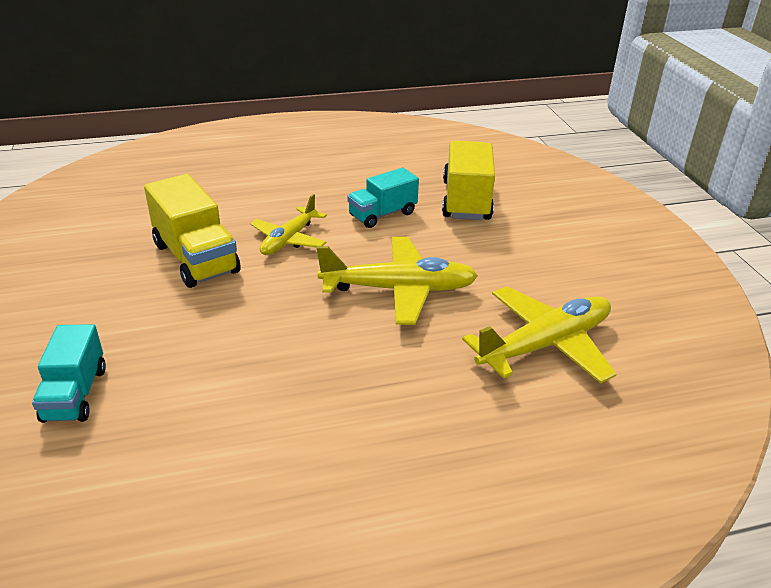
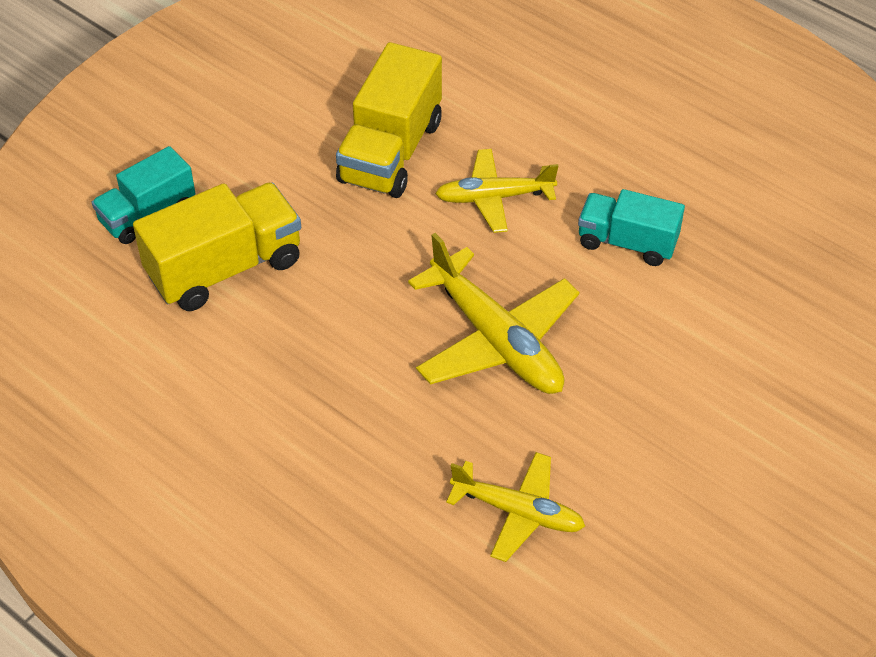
camera: 55 degrees right, 15 degrees up
yellow truck [442,141,495,220] -> yellow truck moved to [133,183,301,311]
yellow plane [462,286,617,383] -> yellow plane [446,452,585,562], size x0.64

